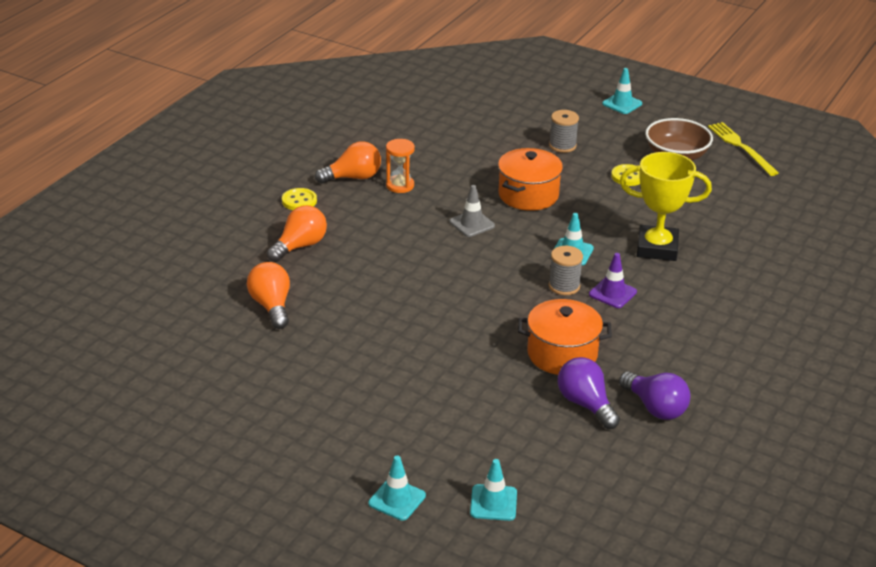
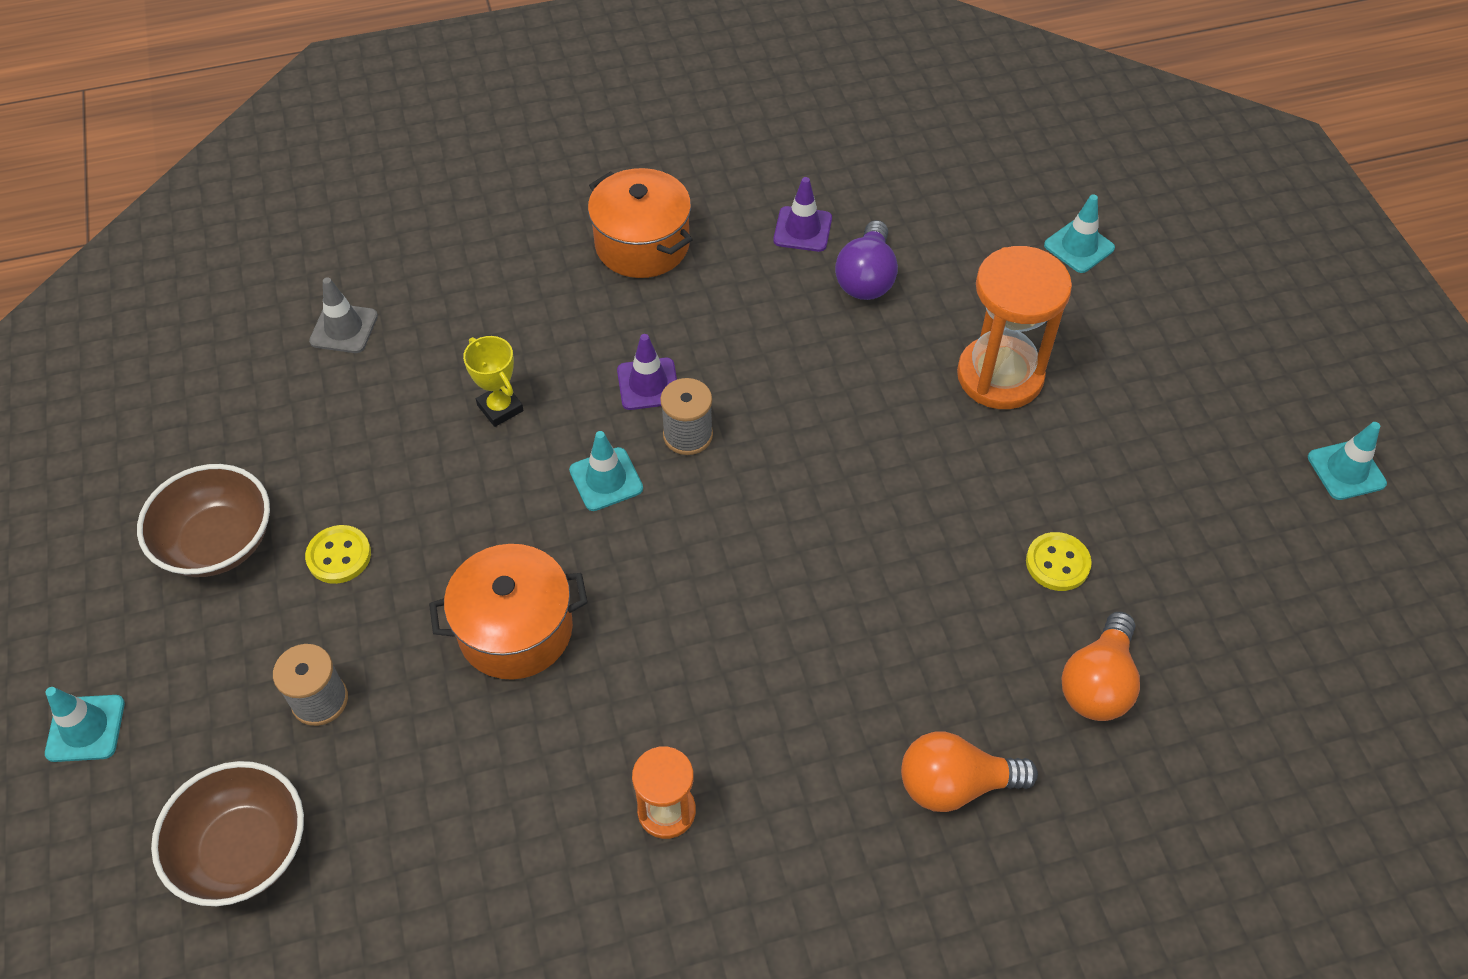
camera: 135 degrees left, 20 degrees up
yellow button [282,188,317,210] -> yellow button moved to [1026,532,1092,591]
orange light bulb [315,141,381,184] -> none
turquoise traffic cone [368,455,426,521] -> turquoise traffic cone moved to [1308,422,1387,500]
grey traffic cone [450,185,495,237] -> grey traffic cone moved to [309,277,378,353]
orange pot [518,299,612,375] -> orange pot moved to [588,168,693,278]
purple light bulb [619,371,690,420] -> purple traffic cone [773,177,832,252]
yellow trophy [620,152,712,261] -> yellow trophy [463,336,524,427], size x0.54
yellow fork [708,122,779,176] -> none
none -> brown bowl [151,761,304,906]
none -> orange hourglass [957,246,1072,409]

